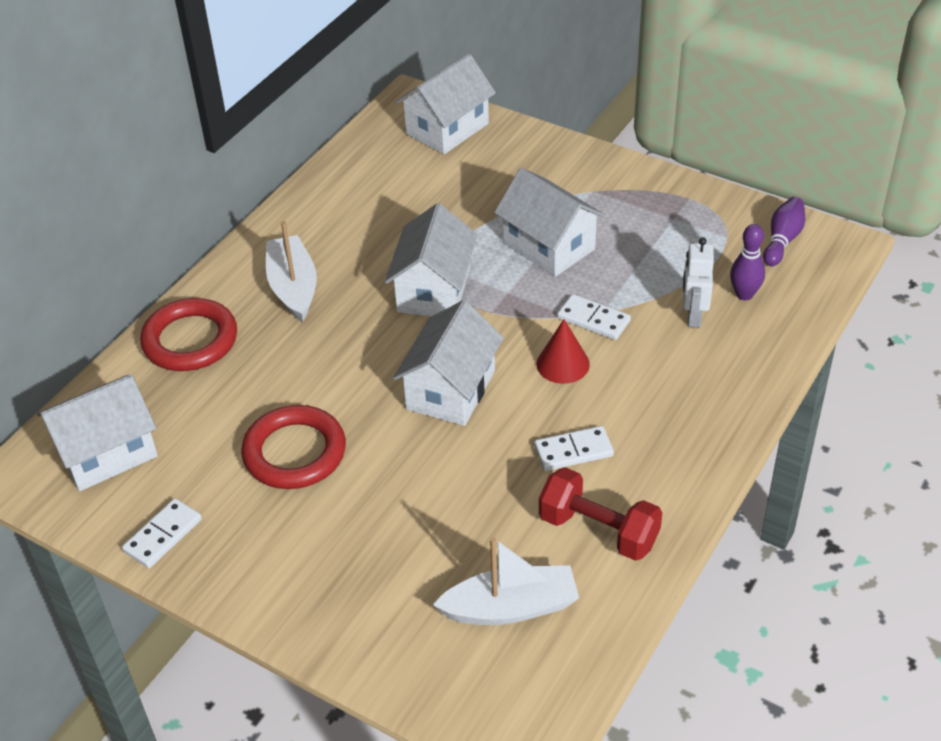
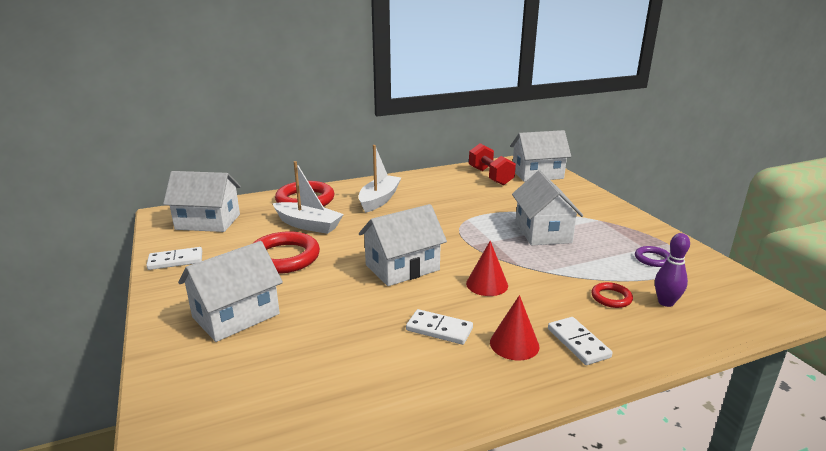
camera: 35 degrees right, 20 degrees down
white house [385,203,477,316] -> white house moved to [178,241,283,342]
white boat [433,537,579,625] -> white boat moved to [273,161,344,234]
red dumbbell [539,467,662,561] -> red dumbbell moved to [469,143,516,185]
white domino [557,294,631,340] -> white domino moved to [548,317,613,365]
white robot [683,237,714,327] -> red ring [591,282,633,308]
purple bowling pin [763,197,805,266] -> none
none -> red cone [490,295,539,361]
none -> purple ring [635,246,670,267]

